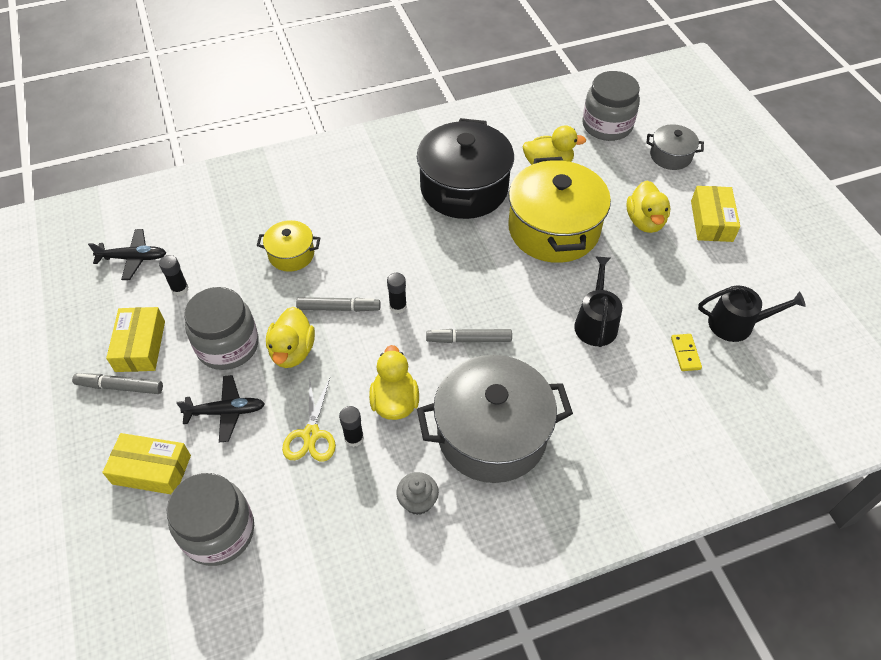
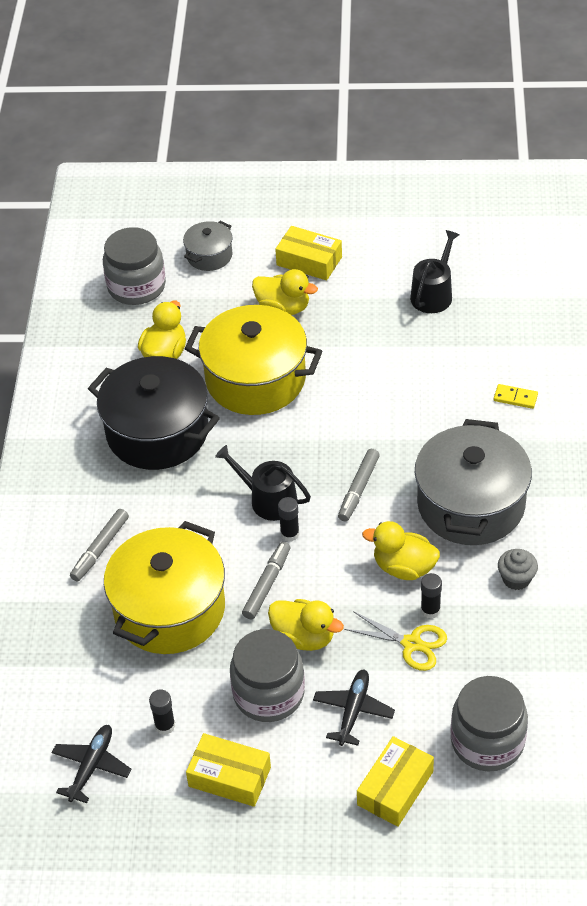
camera: 65 degrees left, 5 degrees down
grey marker [72,373,163,394] -> grey marker moved to [70,509,129,582]
yellow pot [257,220,320,272] -> yellow pot [104,521,225,654], size x2.04
black watering can [574,257,622,347] -> black watering can moved to [215,445,311,521]
yellow domino [671,334,702,371] -> yellow domino moved to [494,384,538,409]

